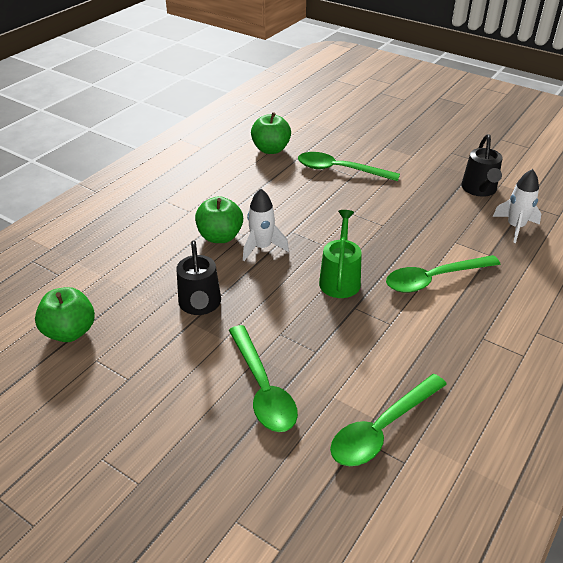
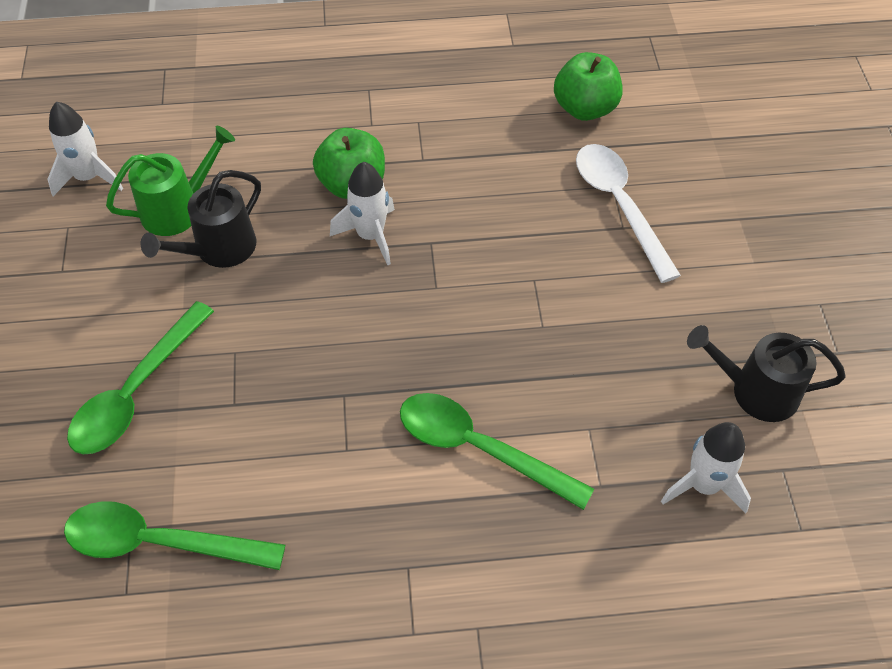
camera: 50 degrees right, 15 degrees up
green apple [35,287,95,342] -> white rocket [48,102,123,196]
green spoon [298,152,400,181] -> white spoon [576,144,681,283]
green watering can [319,210,362,298] -> green watering can moved to [106,126,235,236]
black watering can [461,134,503,197] -> black watering can turned 45 degrees clockwise [687,325,846,422]

